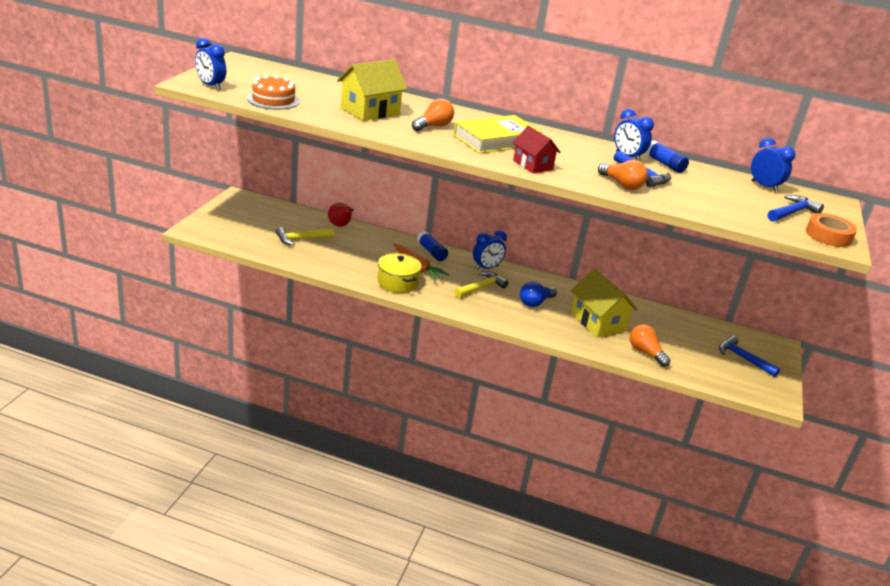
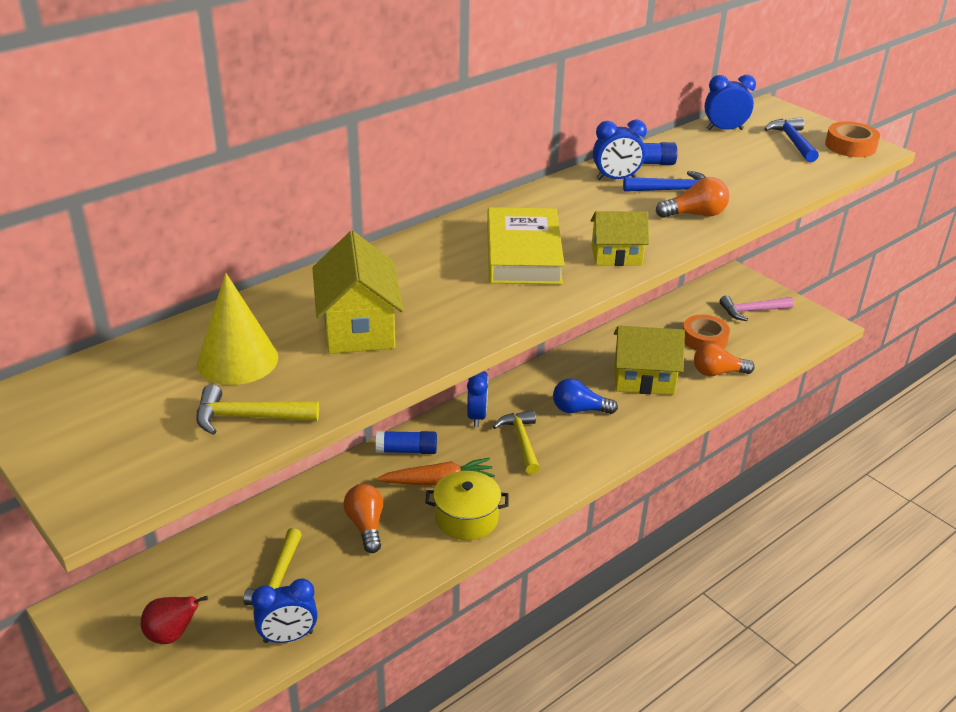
camera: 55 degrees left, 5 degrees up
blue clock [195,38,226,90] -> blue clock moved to [252,578,318,643]
orange cake [247,75,300,110] -> yellow hammer [196,384,319,435]
red pear [328,203,354,227] -> red pear moved to [141,596,208,644]
orange light bulb [412,98,454,131] -> orange light bulb moved to [343,484,383,553]
red house [512,126,561,173] -> yellow house [590,211,649,266]
blue light bulb [520,281,557,307] -> blue light bulb turned 105 degrees clockwise [553,378,618,414]
blue hammer [719,335,780,377] -> pink hammer [720,295,794,321]
none -> yellow cone [197,273,278,385]
none -> orange tape [683,315,730,351]

